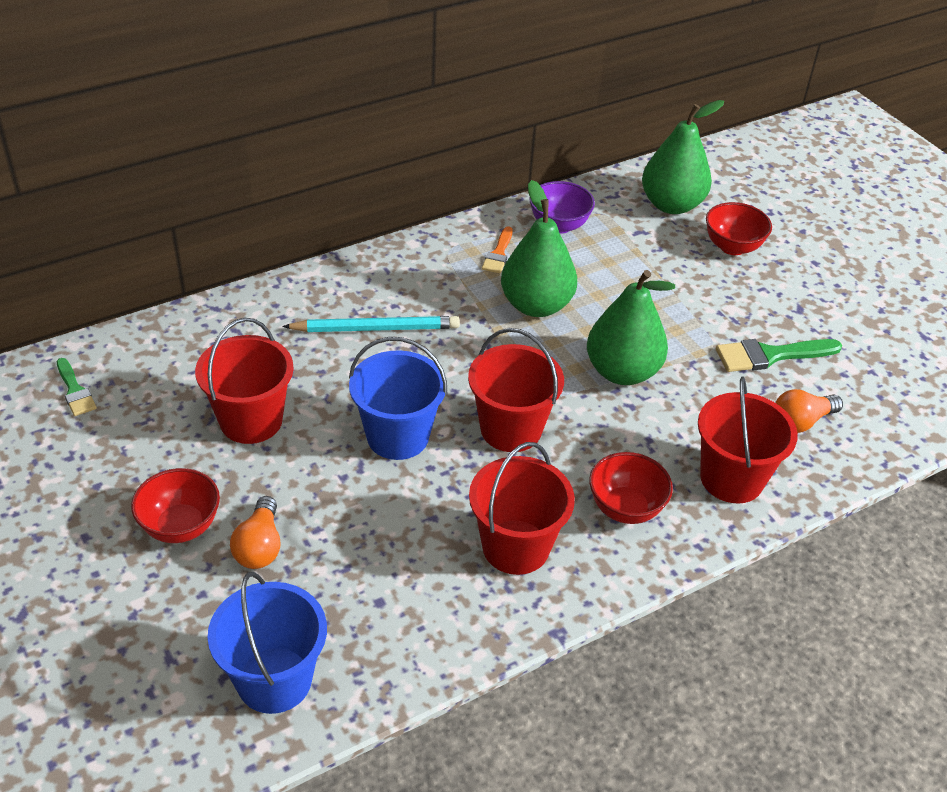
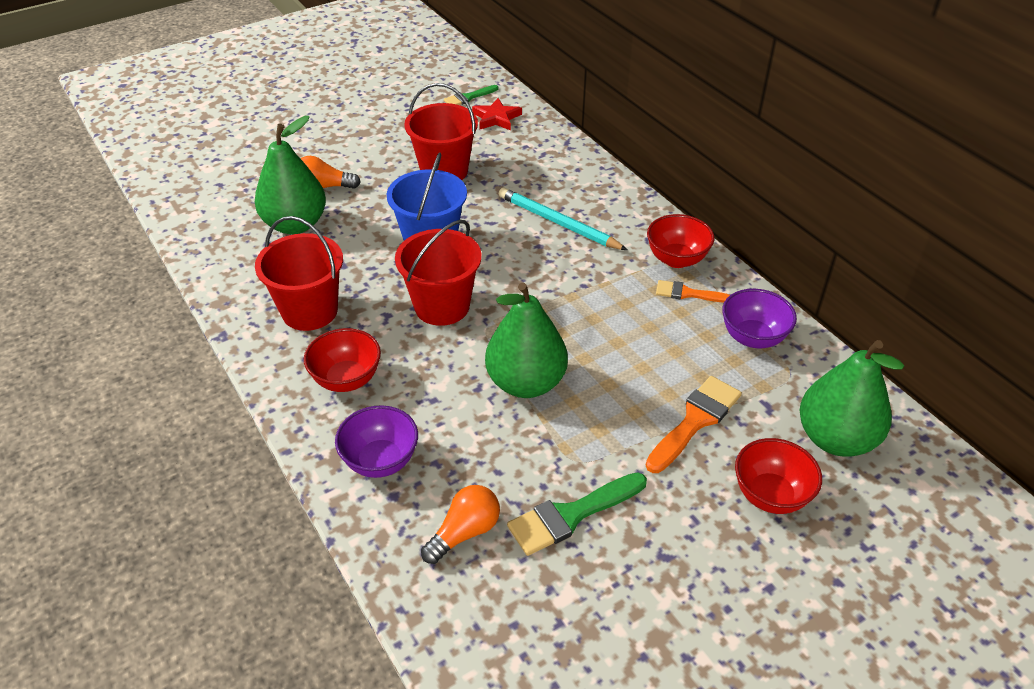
camera: 90 degrees right, 0 degrees up
red bowl [131,468,220,543] -> red bowl moved to [647,214,714,268]
blue bucket [208,572,327,714] -> none
turquoise pencil [282,316,460,332] -> turquoise pencil turned 135 degrees clockwise [499,187,627,250]
green pear [501,180,577,317] -> green pear moved to [255,116,326,234]
red bucket [698,376,798,503] -> purple bowl [335,405,418,478]
green brush [716,339,842,372] -> green brush turned 105 degrees counterclockwise [507,472,647,556]
orange light bulb [775,389,843,433] -> orange light bulb turned 75 degrees clockwise [421,485,500,564]
none -> red star [472,98,522,131]
none -> orange brush [646,376,742,473]

